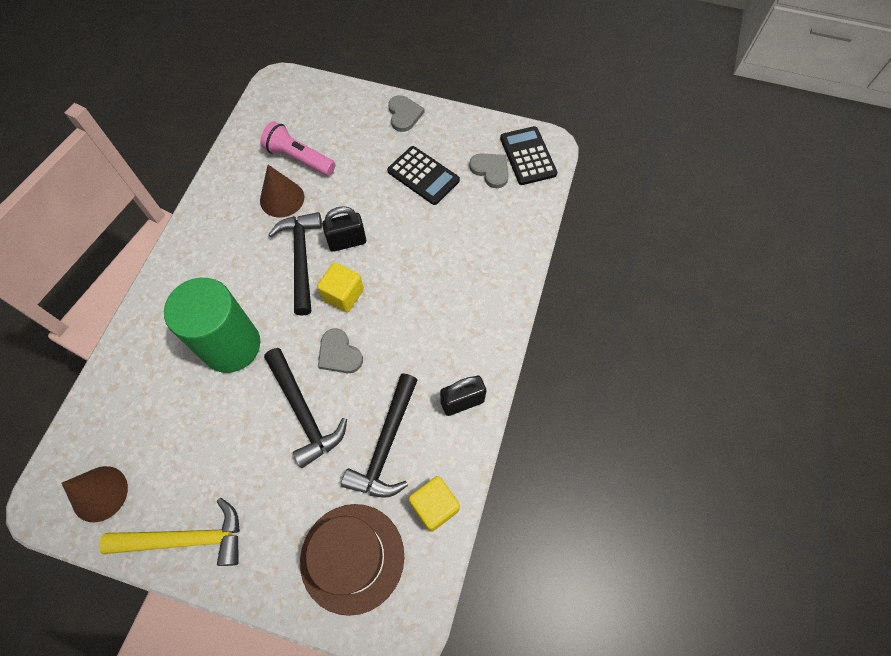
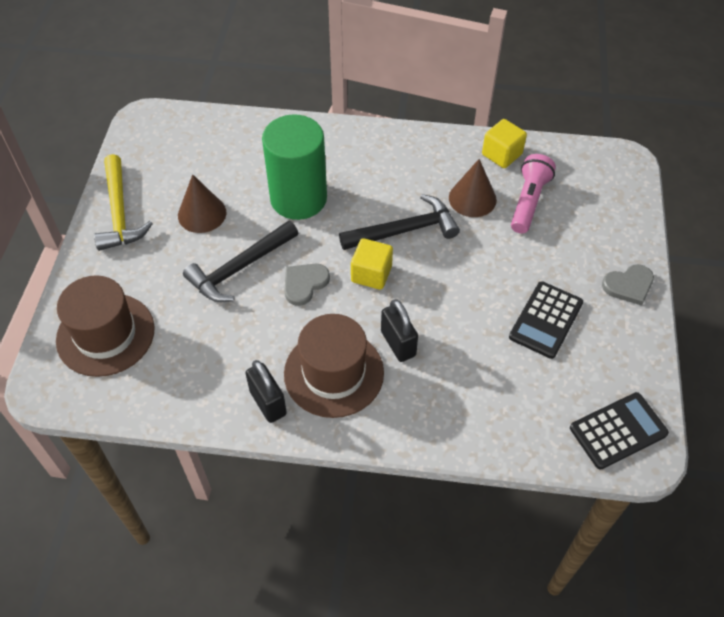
camera: 80 degrees right, 10 degrees down
brown cone [62,466,128,522] -> brown cone moved to [178,174,226,233]
black padlock [322,206,366,252] -> black padlock moved to [381,299,418,362]
black hammer [341,373,418,498] -> none
yellow cube [409,476,460,532] -> yellow cube moved to [482,119,527,168]
grey heart [469,153,509,188] -> none
none -> brown hat [284,314,384,418]

